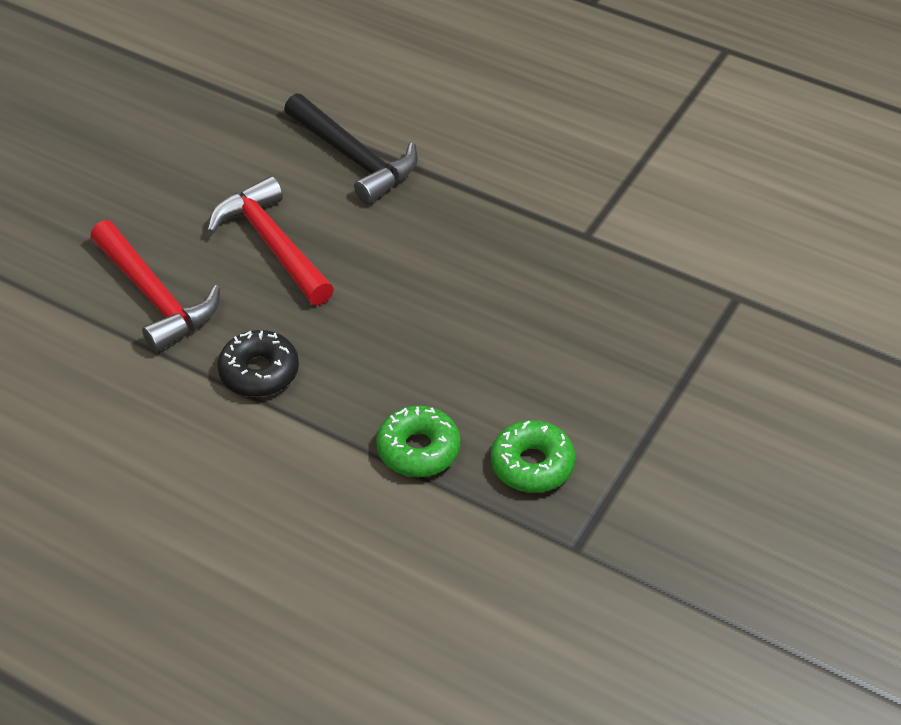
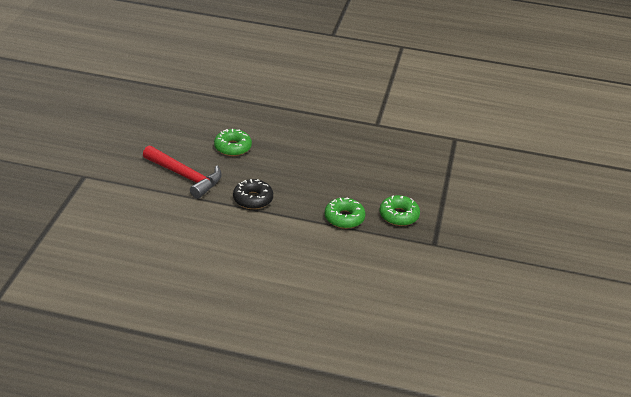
camera: 20 degrees left, 10 degrees down
red hammer [207,176,334,306] -> green donut [214,129,252,156]
black hammer [284,93,418,204] -> none

